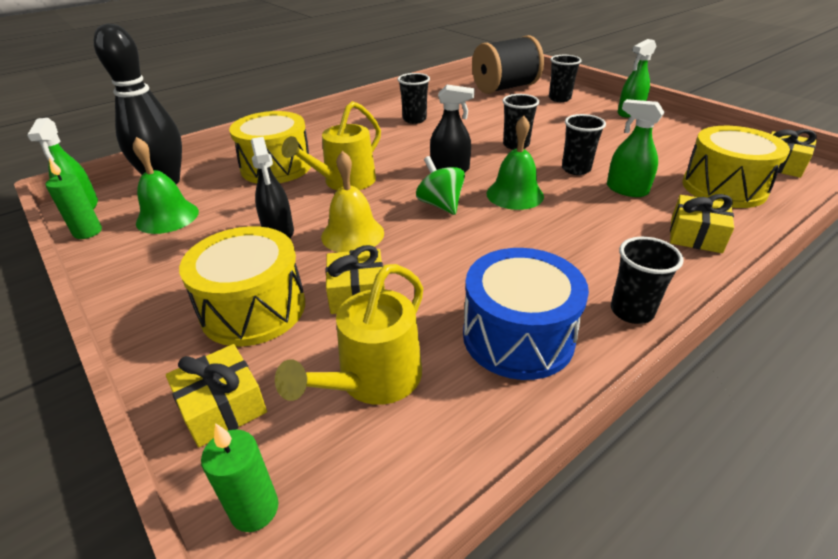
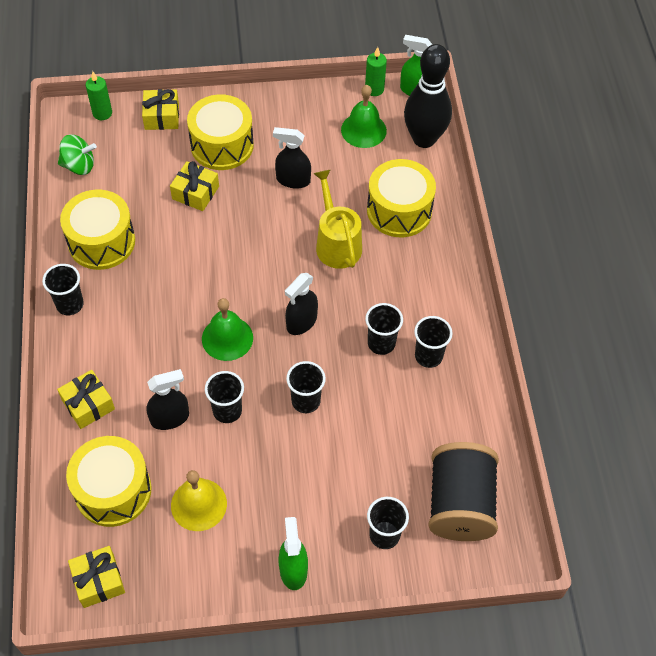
camera: 120 degrees right, 20 degrees up
yellow watering can [275,264,423,405] -> none
yellow bell [321,151,384,252] -> yellow bell moved to [171,470,227,531]
green spinning top [416,156,465,215] -> green spinning top moved to [58,134,97,175]
blue drum [463,248,589,380] -> yellow drum [60,190,135,270]
green spray bottle [607,99,665,197] -> black spray bottle [146,369,189,430]
none -> black cup [365,303,403,355]

